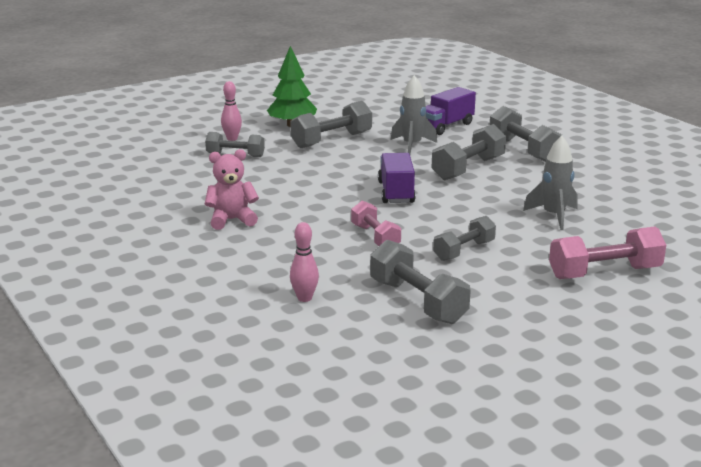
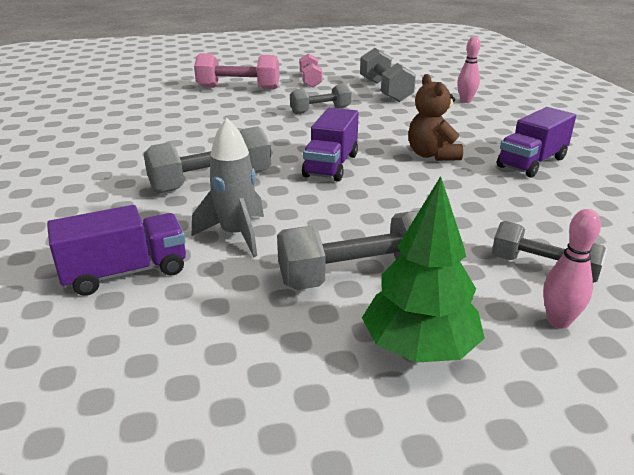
camera: 160 degrees left, 5 degrees up
pink teddy bear [205,149,259,230] -> purple truck [497,107,576,178]
pink dumbbell [351,201,401,246] -> pink dumbbell moved to [299,53,322,87]
grey dumbbell [490,106,562,162] -> none
grey rocket [523,136,578,230] -> none
none -> brown teddy bear [408,74,463,161]

